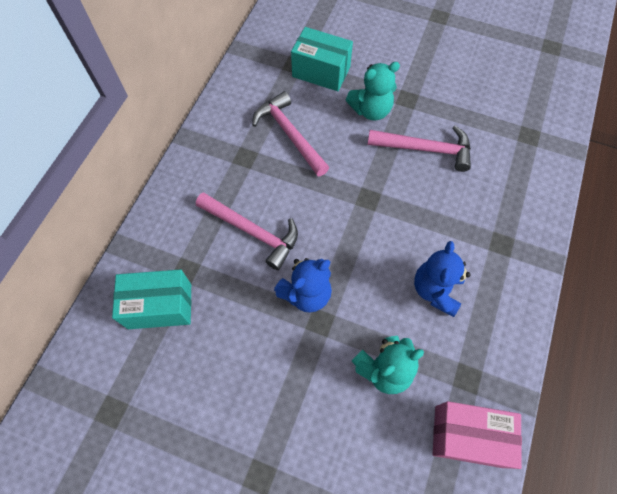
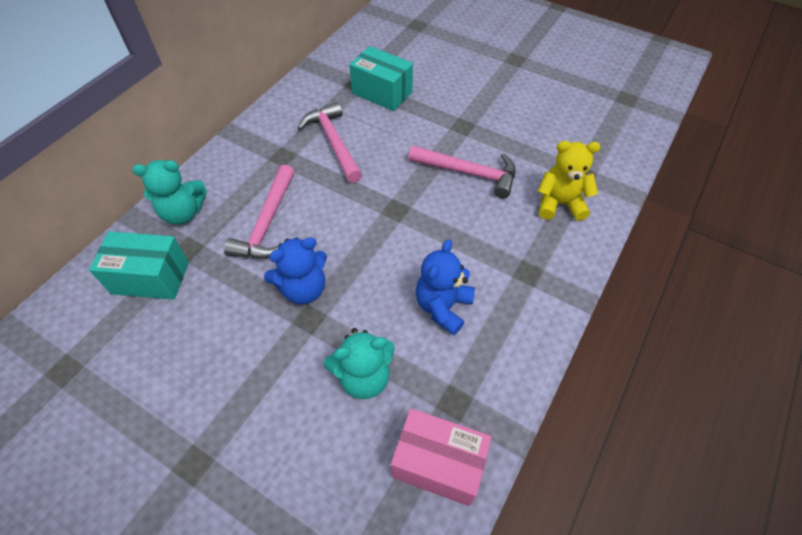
camera: 10 degrees right, 10 degrees down
pink hammer [196,192,298,270] -> pink hammer turned 60 degrees clockwise [224,165,294,259]
turquoise teddy bear [346,62,400,120] -> turquoise teddy bear moved to [132,160,207,224]
none -> yellow teddy bear [538,141,600,221]

